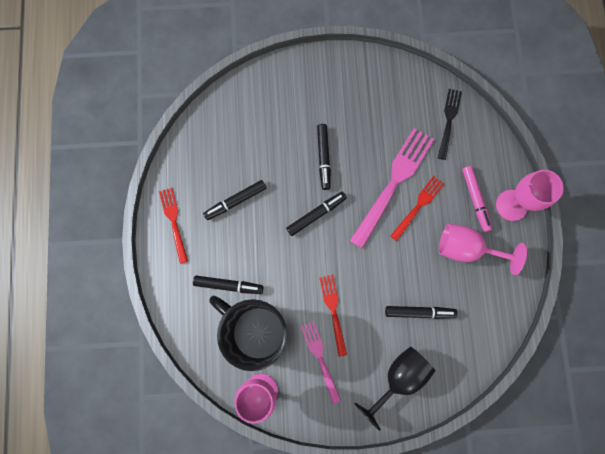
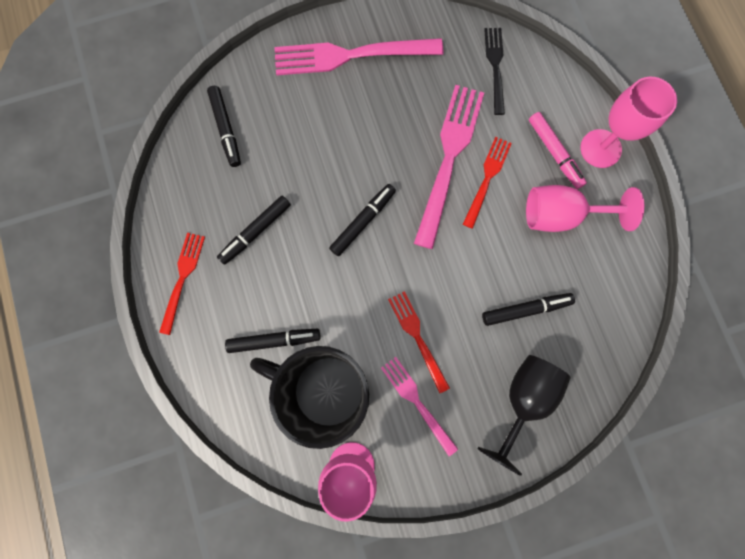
camera: 15 degrees left, 0 degrees up
red fork [159,188,188,264] -> red fork turned 45 degrees clockwise [159,233,205,335]
black marker [317,124,331,190] -> black marker moved to [207,86,241,167]
none -> pink fork [274,38,443,75]

